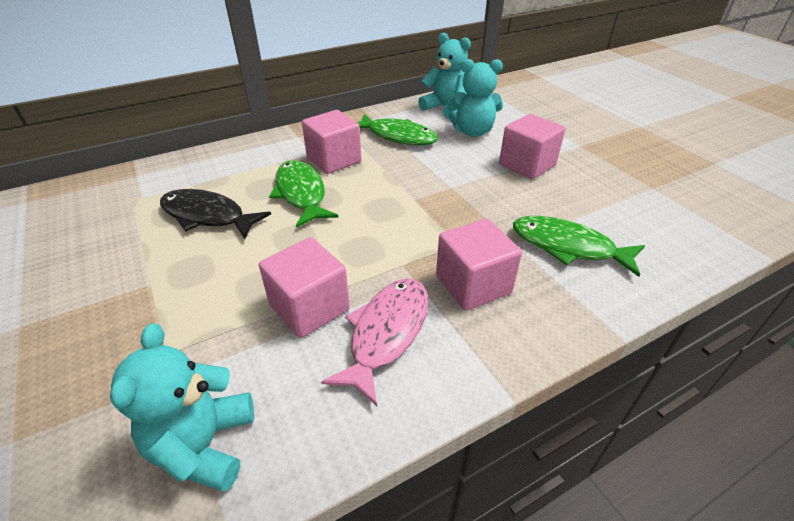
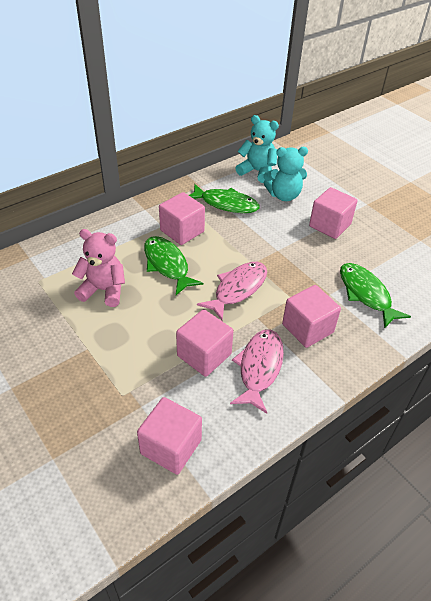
camera: 10 degrees left, 5 degrees up
turquoise teddy bear [110,324,254,492] -> pink cube [137,397,202,475]
black fish [160,189,271,239] -> pink teddy bear [72,229,125,307]
green fish [513,216,645,277] -> green fish turned 45 degrees clockwise [340,263,411,329]
none -> pink fish [197,262,267,320]

